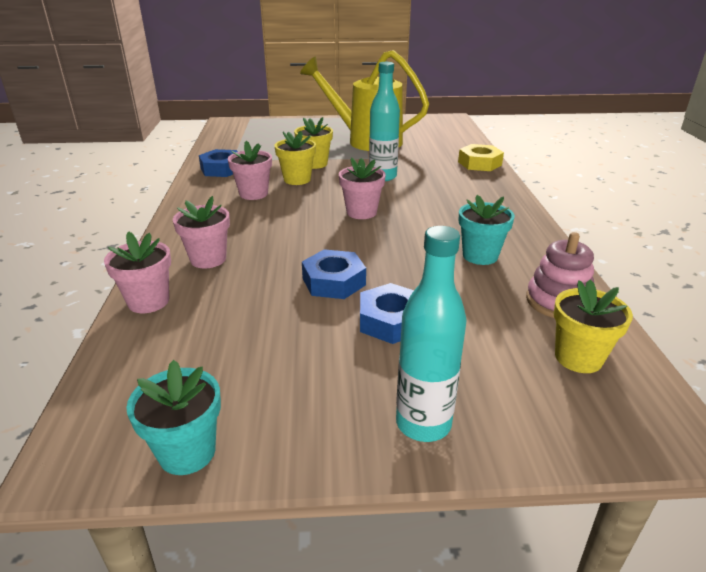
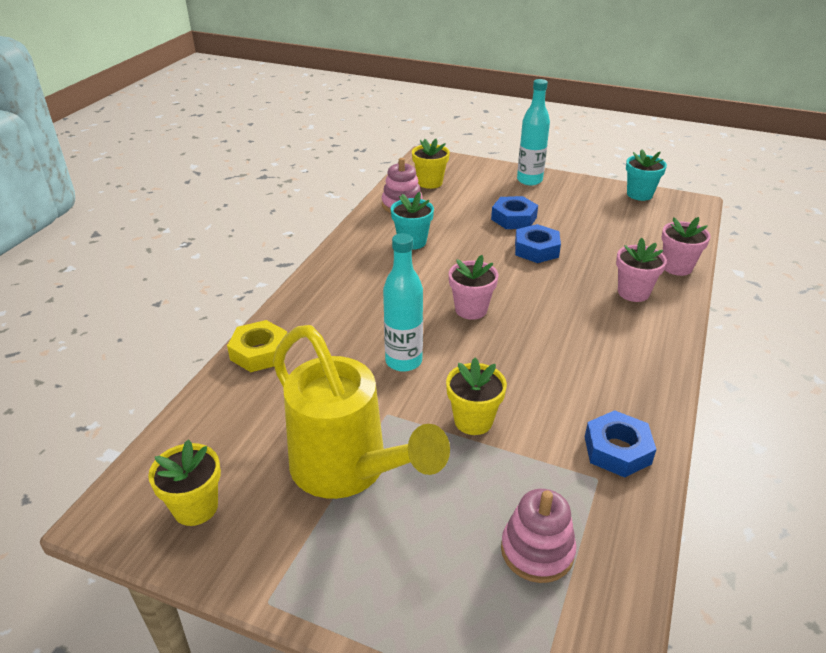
camera: 155 degrees left, 5 degrees up
pink flower pot [228,141,272,200] -> none
yellow flower pot [275,131,316,185] -> yellow flower pot moved to [148,439,221,526]
none -> pink stacking toy [501,489,576,583]

